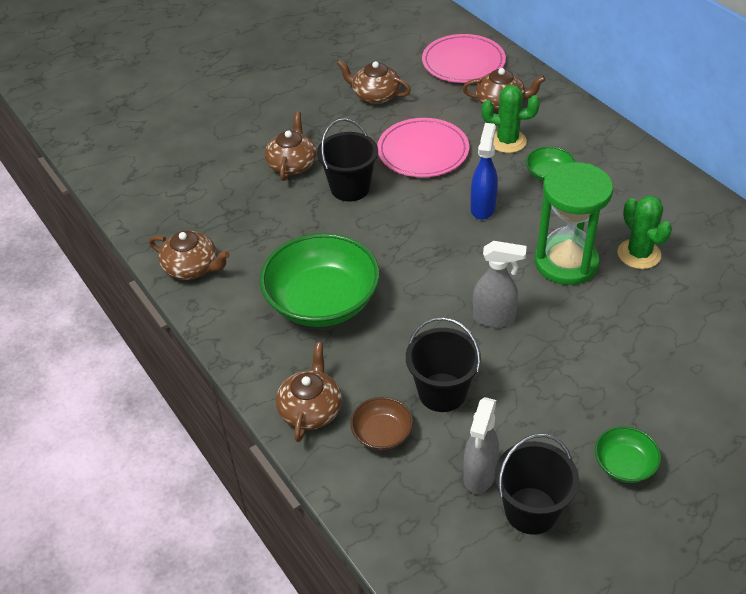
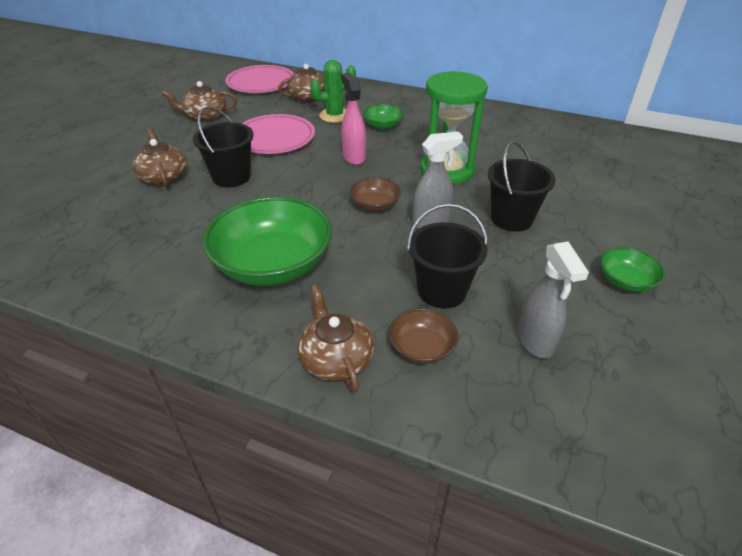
camera: 35 degrees left, 5 degrees down
brown teapot [149,231,230,280] -> none
blue spray bottle [470,123,498,220] -> pink spray bottle [341,73,366,165]
black bucket [495,433,579,535] -> black bucket moved to [488,141,556,232]
green cactus [618,195,672,269] -> none
none -> brown bowl [350,177,401,211]

